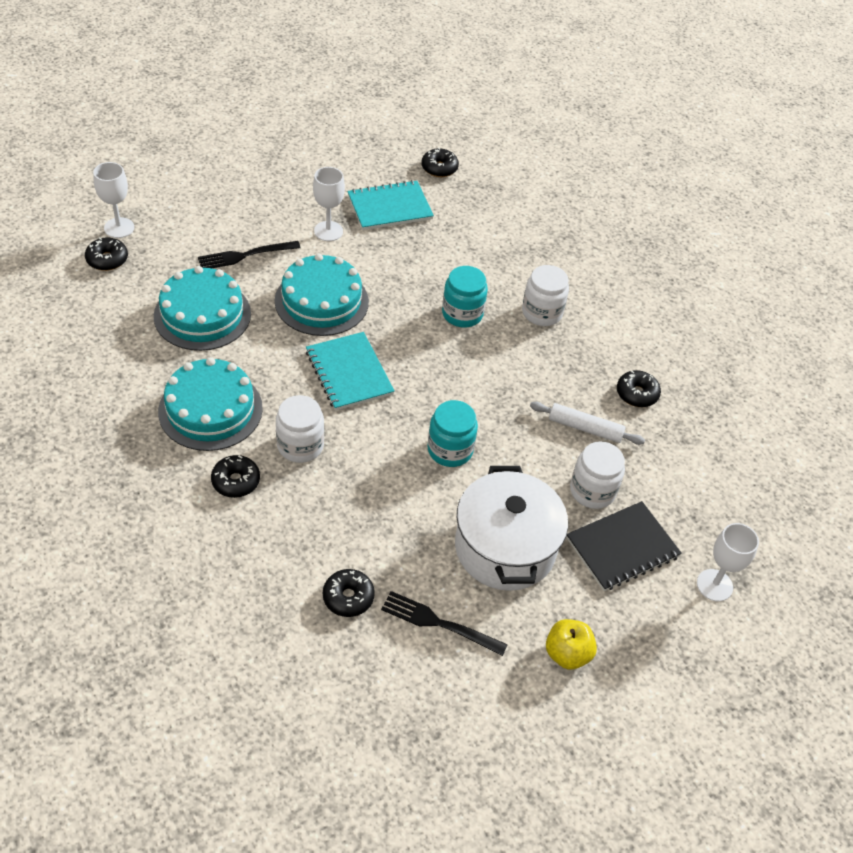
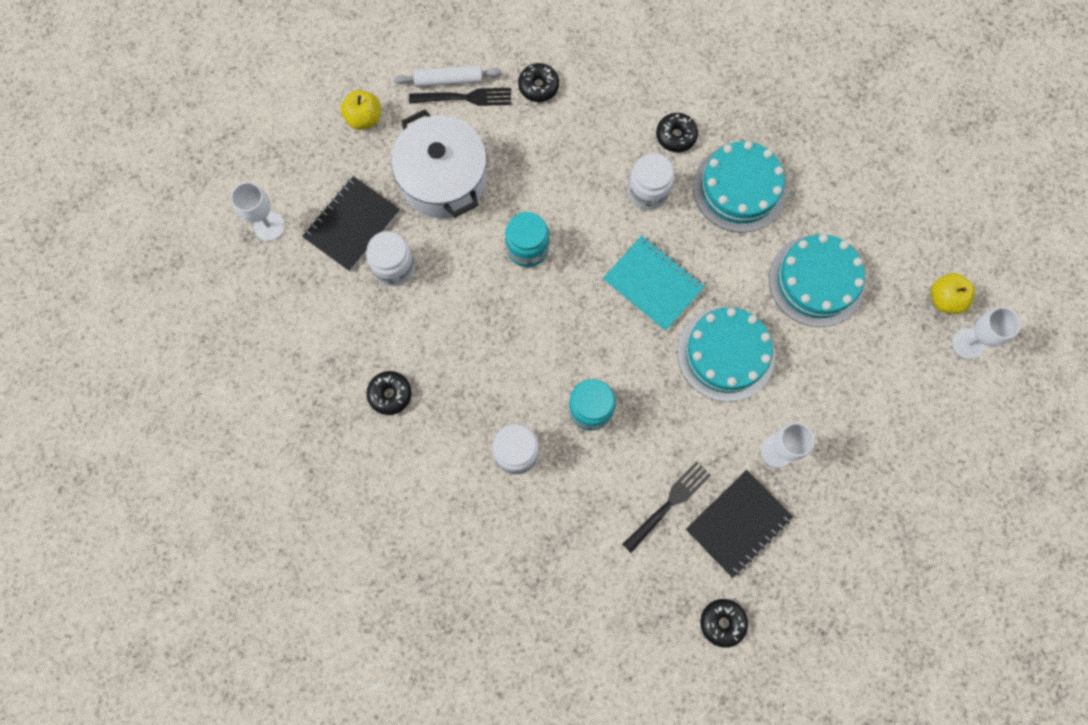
camera: 160 degrees right, 25 degrees up
black donut [85,237,128,271] -> yellow apple [931,273,975,314]
black fork [198,241,301,268] -> black fork moved to [622,461,711,553]
turquoise notebook [348,180,434,230] -> black notebook [686,470,793,578]
white rolling pin [530,402,645,445] -> white rolling pin moved to [394,65,502,87]

